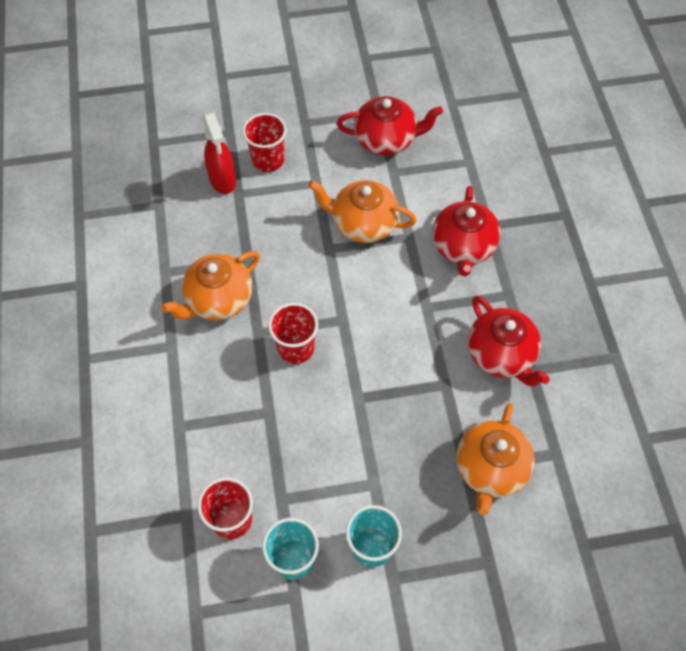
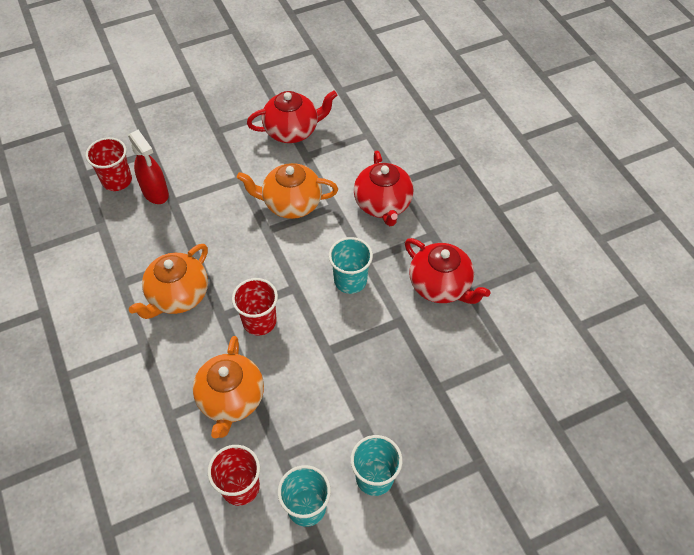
camera: 15 degrees left, 5 degrees down
red cup [243,113,287,172] -> red cup moved to [86,137,132,191]
orange teapot [456,403,535,516] -> orange teapot moved to [193,336,264,438]
none -> turquoise cup [329,237,373,294]

